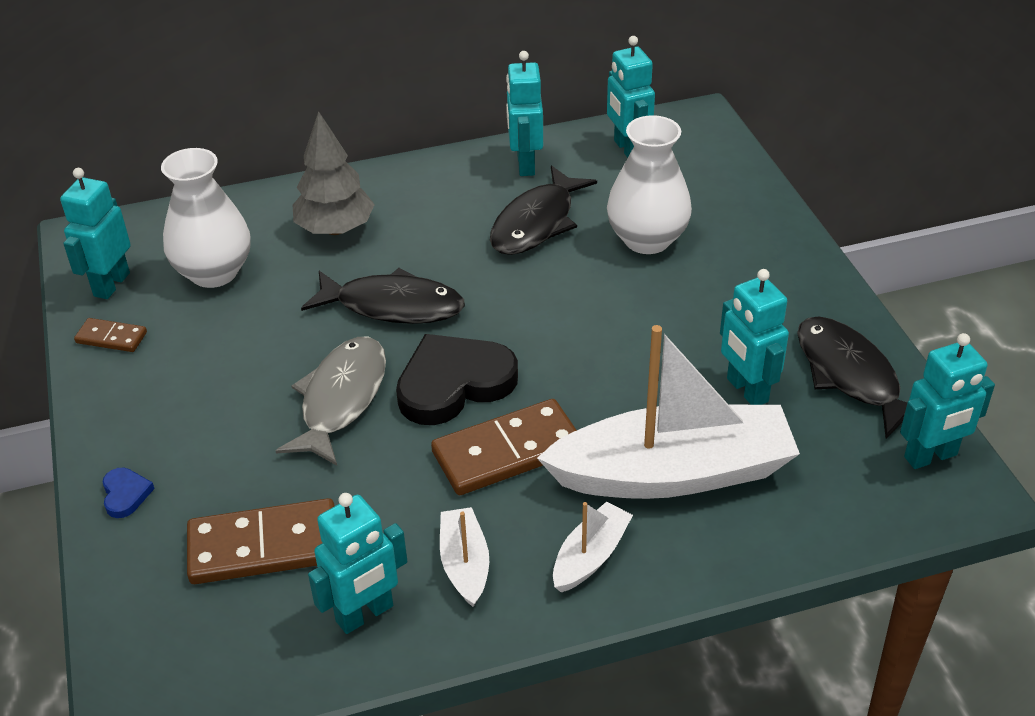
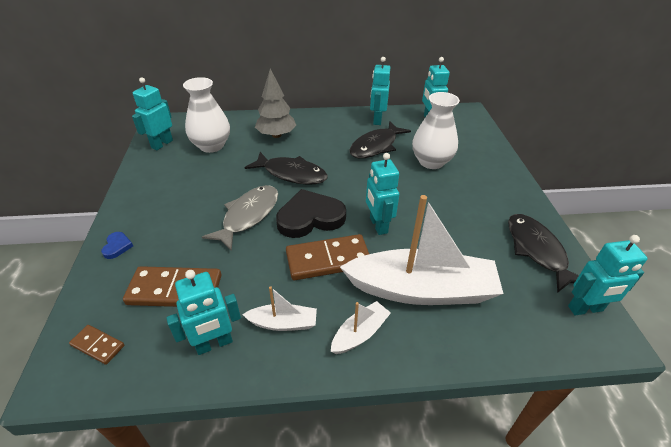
camera: 10 degrees right, 0 degrees up
brown domino [74,318,147,352] -> brown domino moved to [69,325,124,365]
white boat [440,507,489,607] -> white boat turned 90 degrees clockwise [242,286,317,331]
turquoise robot [720,269,789,405] -> turquoise robot moved to [366,153,399,235]

